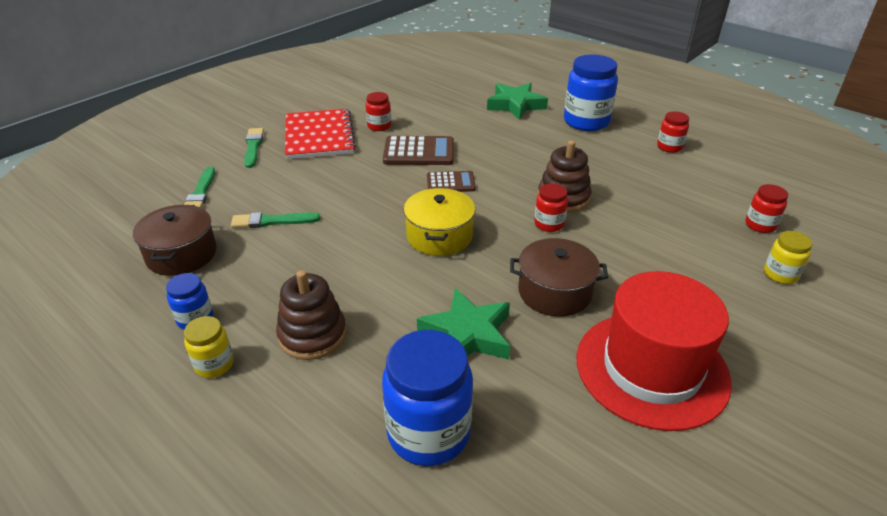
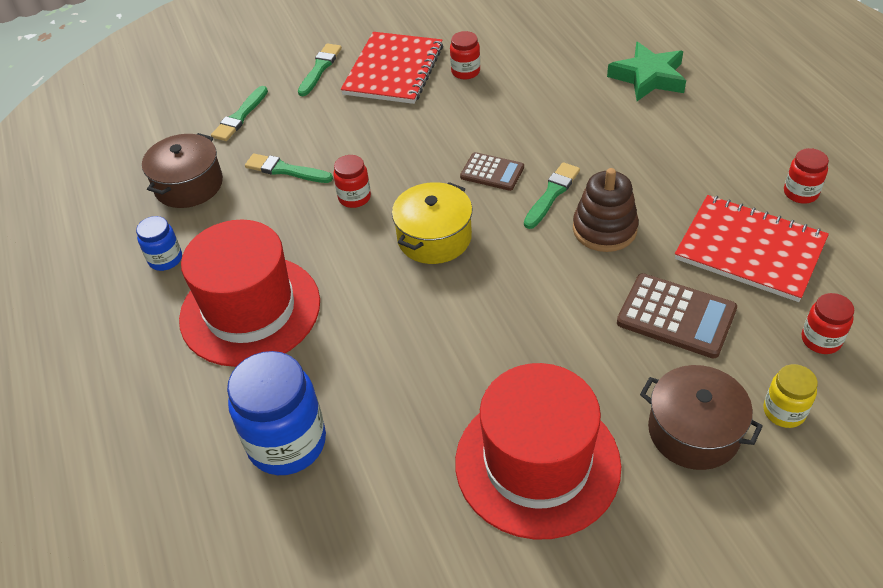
camera: 30 degrees right, 10 degrees up
yellow jar [184,316,234,378] -> none
brown stacking toy [276,270,346,360] -> red hat [179,220,320,367]
brown calculator [383,136,454,165] -> brown calculator moved to [617,273,737,359]
green star [417,288,510,359] -> none
brown pot [510,238,608,317] -> brown pot moved to [640,365,763,470]
red jar [534,183,568,232] -> red jar moved to [333,155,371,208]
blue jar [564,55,618,131] -> none
none -> green brush [524,162,580,229]
none -> red notebook [675,195,829,302]

